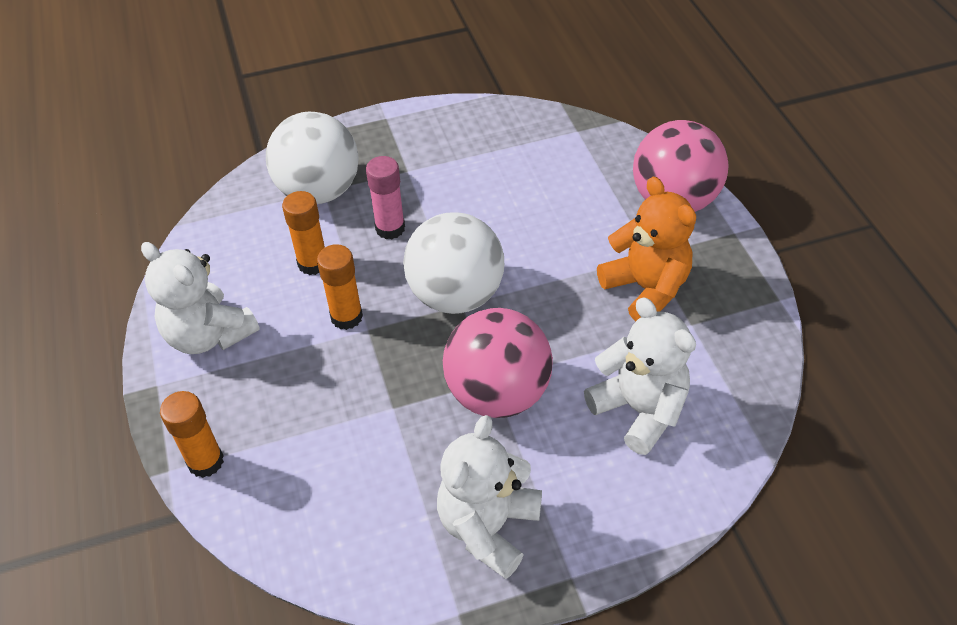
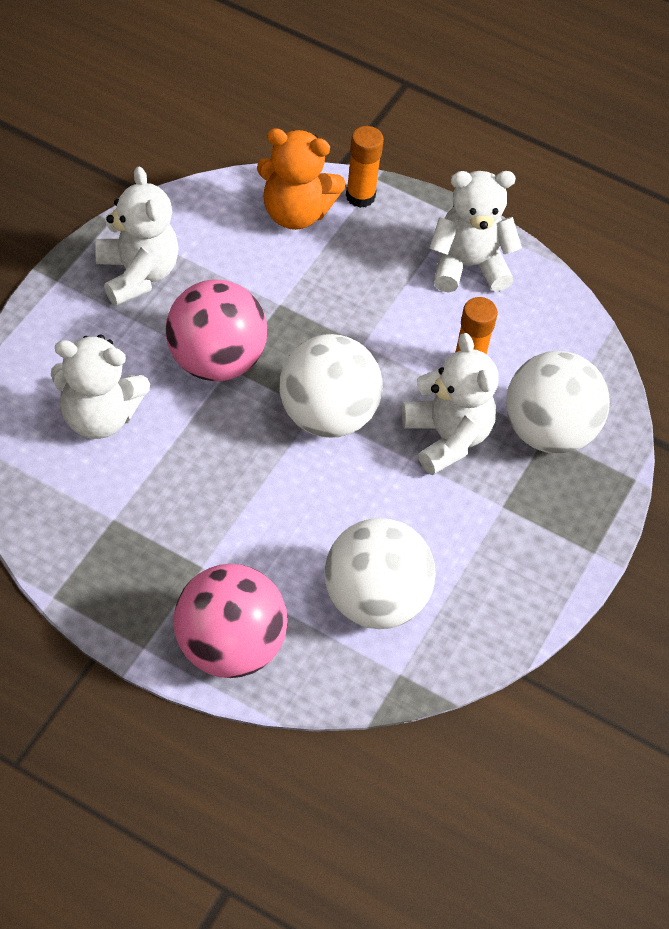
camera: 130 degrees right, 5 degrees up
orange glue stick [317,244,363,330] -> none
pink glue stick [366,156,405,239] -> white teddy bear [402,333,498,475]
orange teddy bear [597,177,696,321] -> orange teddy bear moved to [257,128,346,230]
none -> white ball [324,518,436,629]

